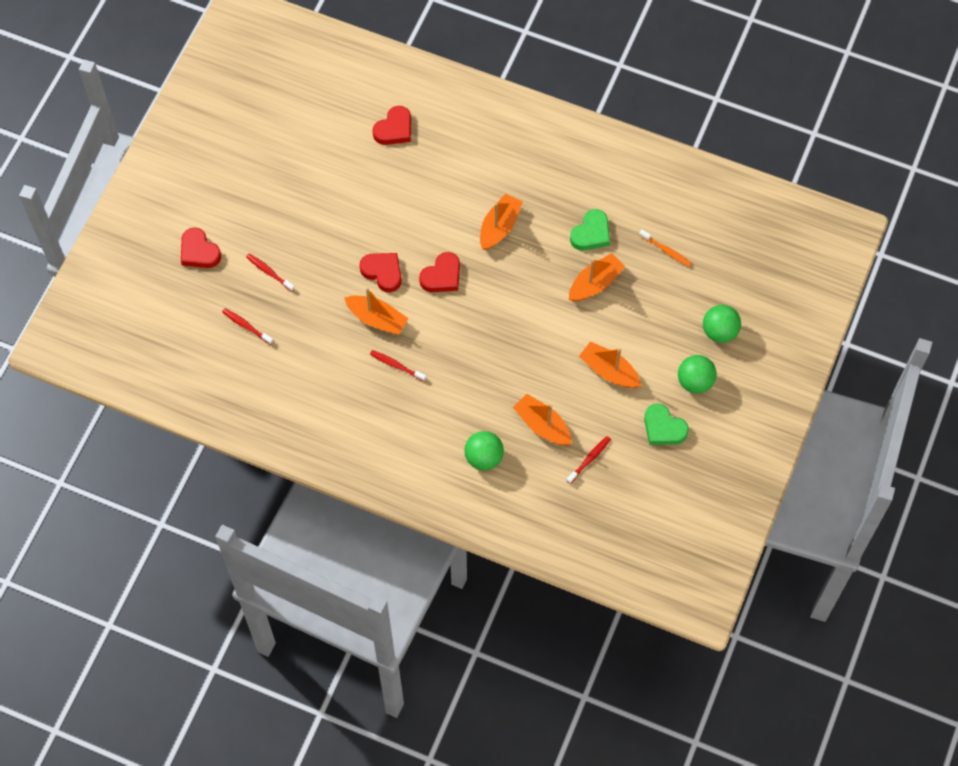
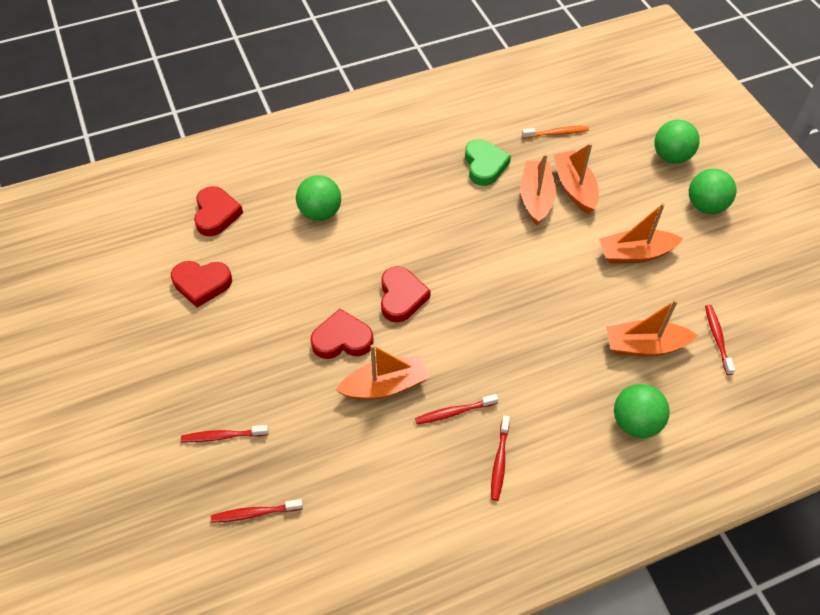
camera: 45 degrees left, 10 degrees down
red heart [181,227,221,268] -> red heart moved to [171,261,232,308]
orange boat [480,194,523,250] -> orange boat moved to [553,143,599,214]
green heart [644,404,689,445] -> none
none -> green ball [296,175,341,221]
none -> red toothbrush [491,415,510,501]

